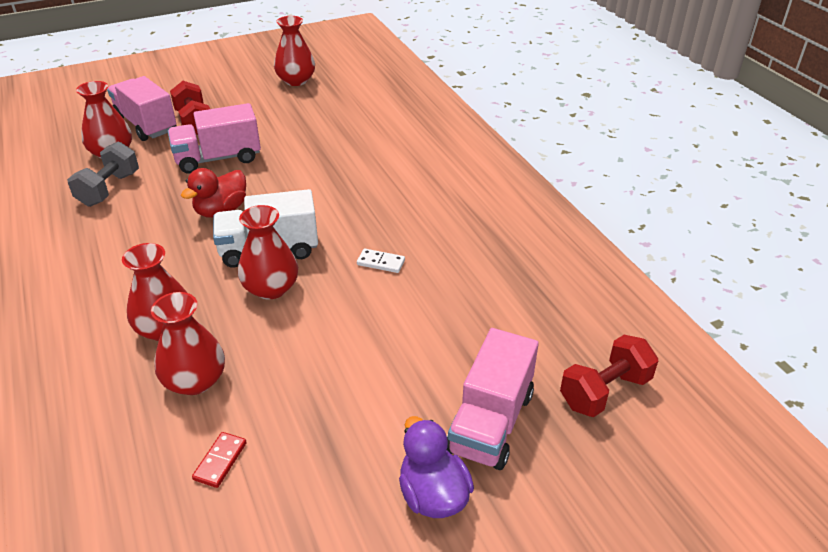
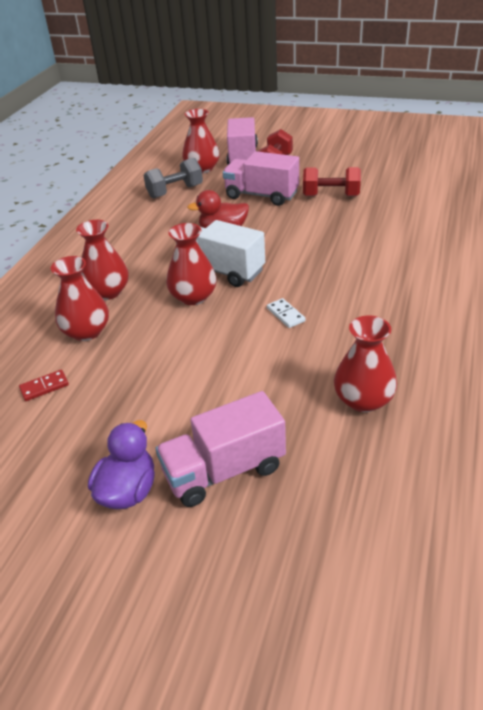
camera: 45 degrees right, 0 degrees up
red vase [274,16,315,86] -> red vase moved to [334,315,397,412]
red dumbbell [560,335,658,417] -> red dumbbell moved to [303,167,361,196]

